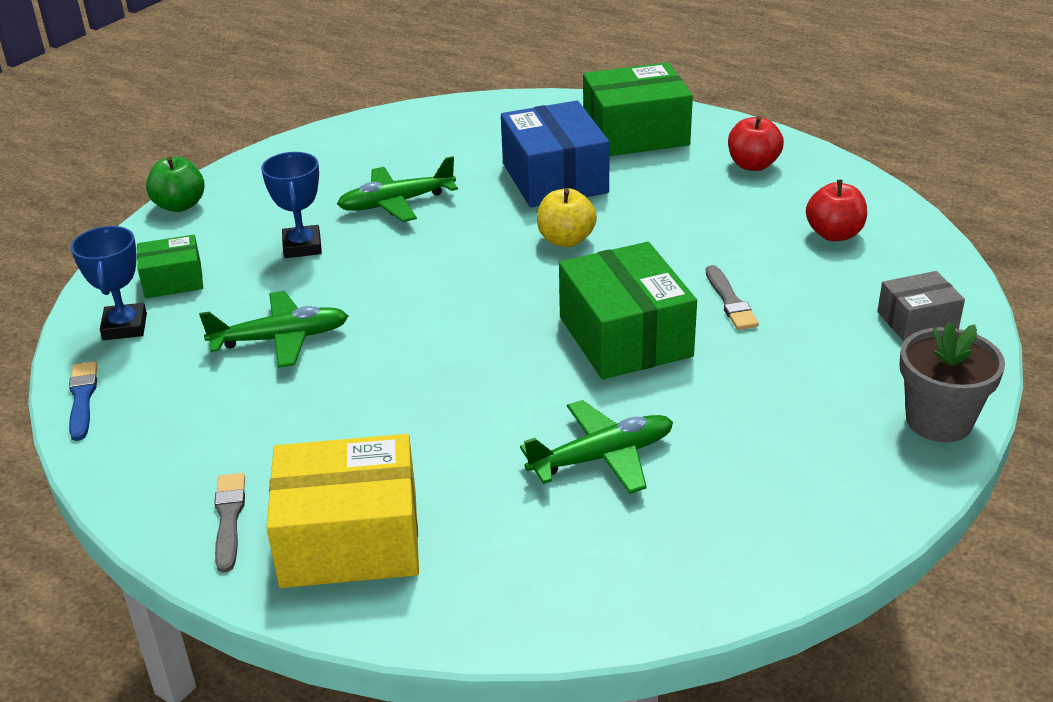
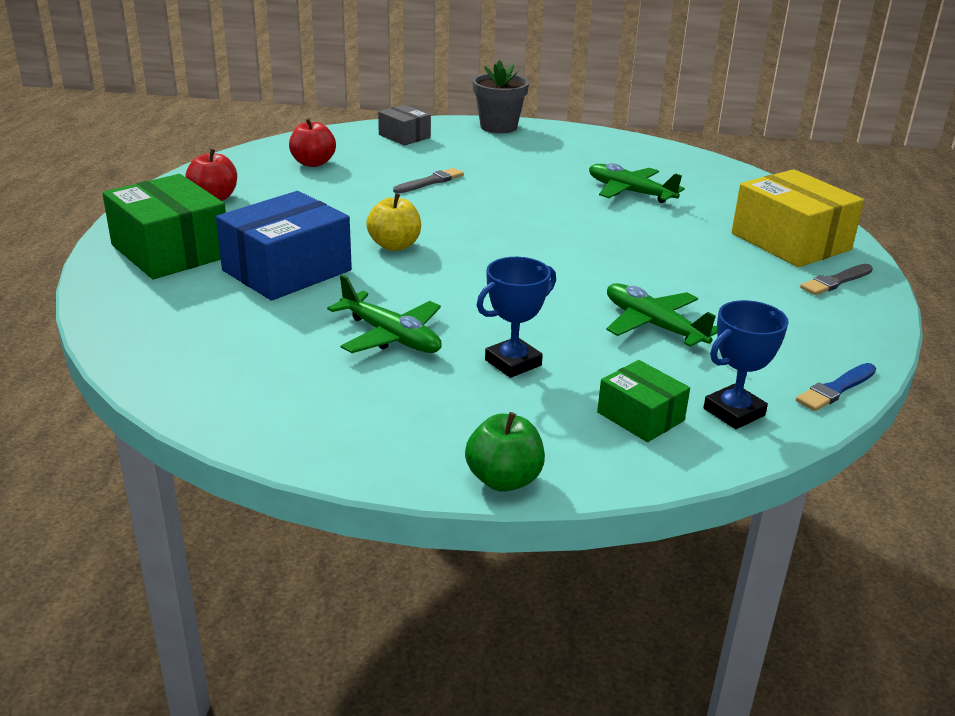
camera: 120 degrees left, 5 degrees down
green box [559,242,697,379] -> none

